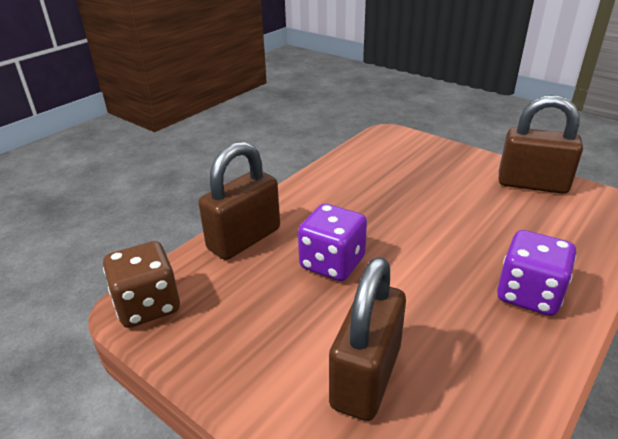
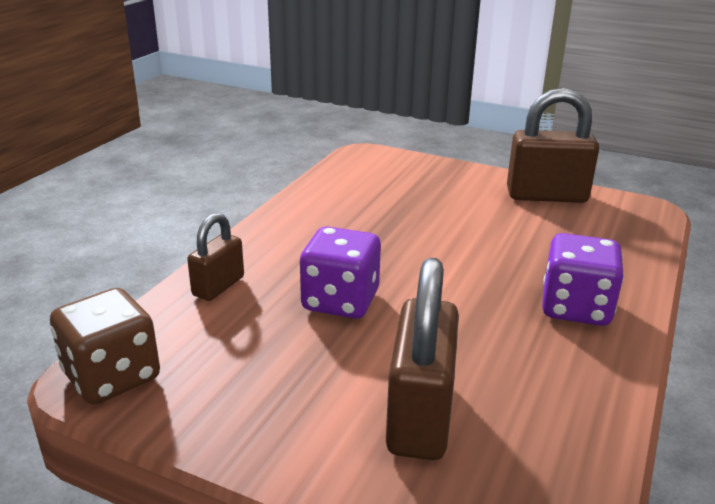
camera: 15 degrees left, 5 degrees down
brown padlock [198,141,280,260] -> brown padlock [187,213,244,301], size x0.58

